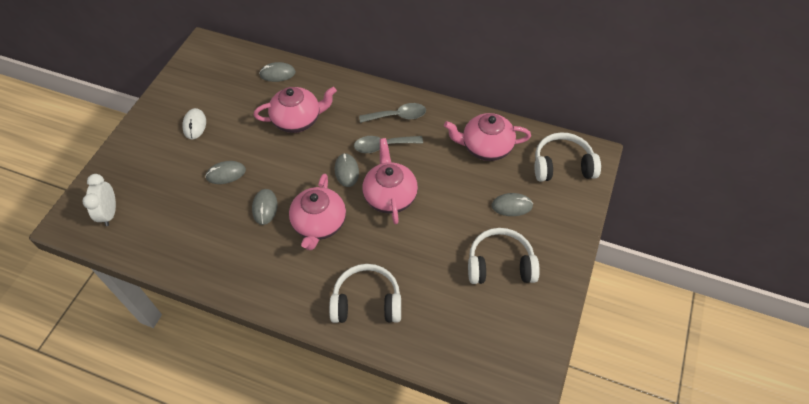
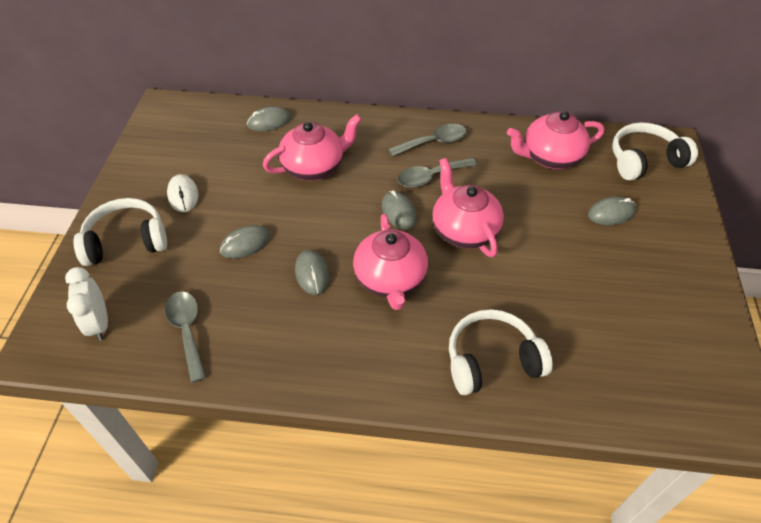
camera: 15 degrees left, 5 degrees down
white headphones [468,228,540,284] -> white headphones moved to [73,198,167,266]
none -> grey spoon [165,291,207,383]

